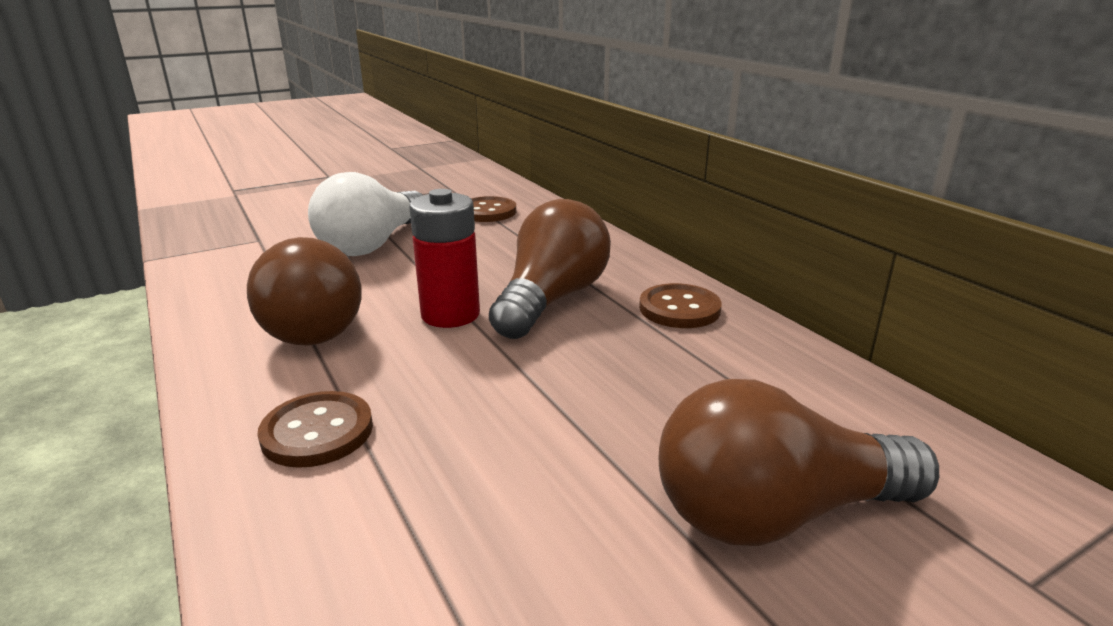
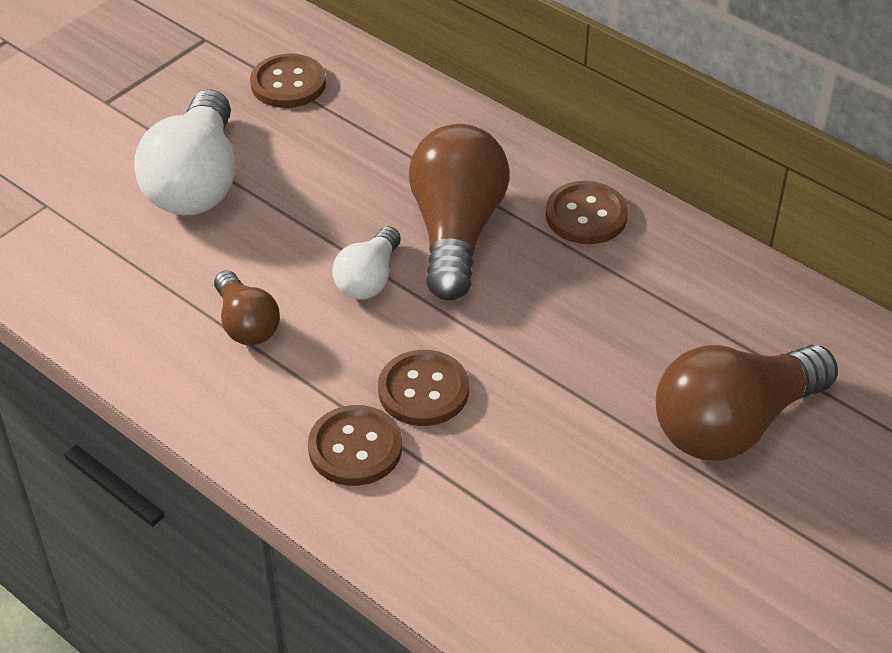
camera: 20 degrees left, 20 degrees up
brown light bulb [247,237,362,346] -> brown light bulb [214,270,280,345], size x0.54
red battery [409,189,480,328] -> white light bulb [332,227,401,299]
none -> brown button [378,350,469,426]

